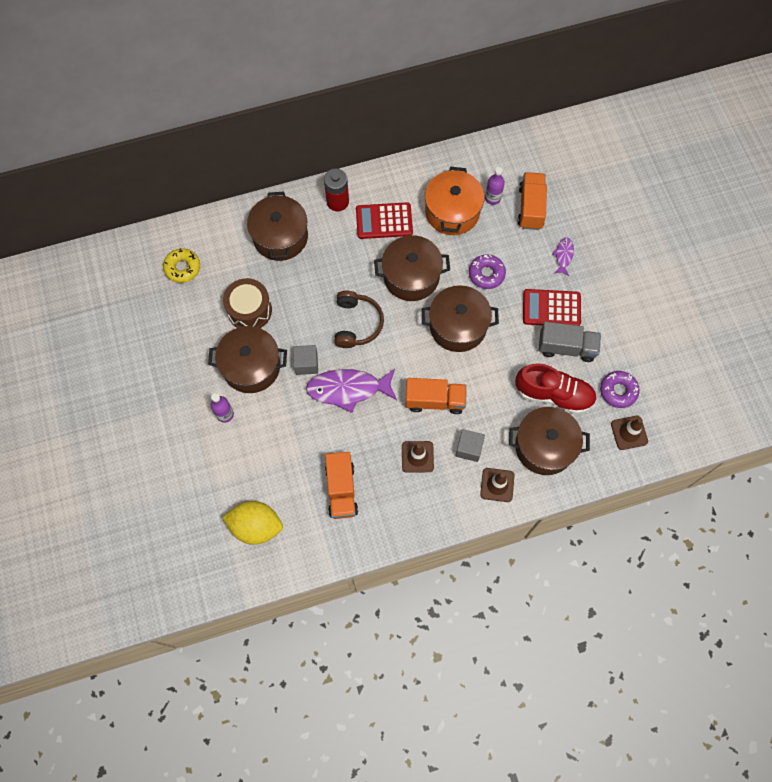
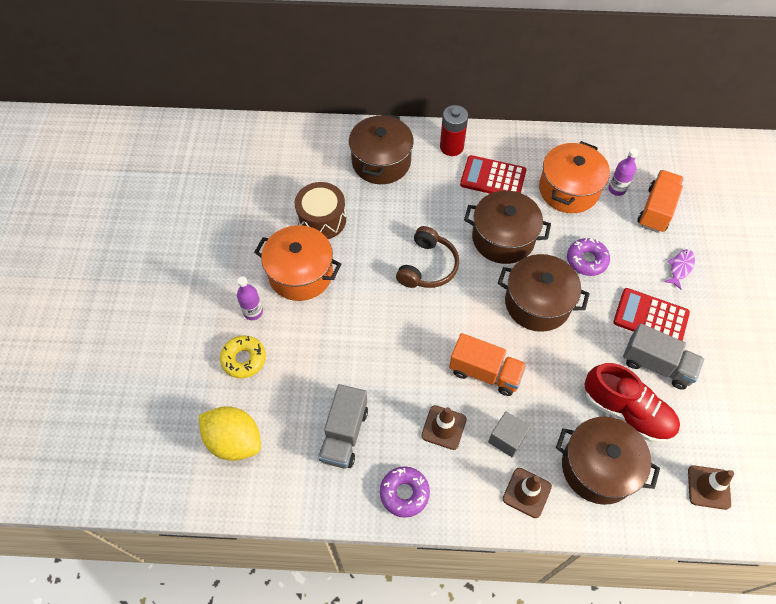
camera: 20 degrees right, 10 degrees down
yellow donut [163,248,200,283] -> yellow donut moved to [220,335,266,378]
brown pot [208,326,287,393] -> orange pot [254,225,342,301]
grey cube [293,345,318,375] -> none
purple fish [306,369,397,413] -> none
orange truck [325,452,358,519] -> grey truck [319,384,368,469]
purple donut [600,371,640,408] -> purple donut moved to [380,466,430,517]

